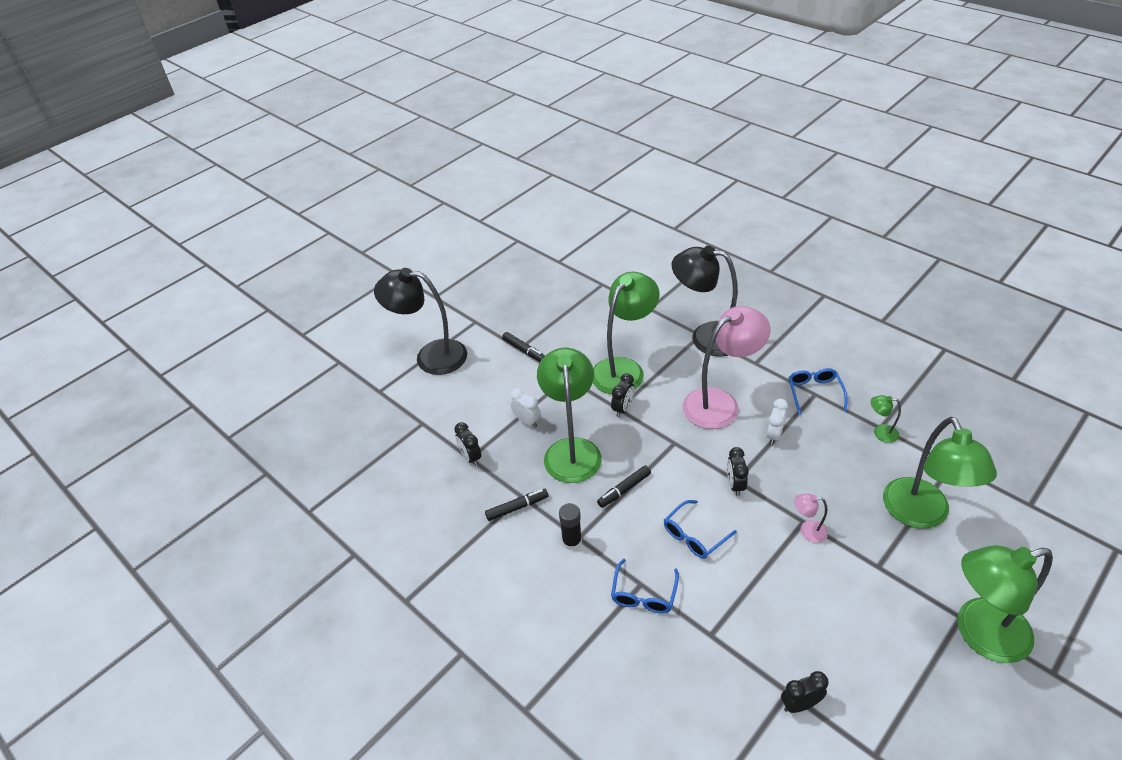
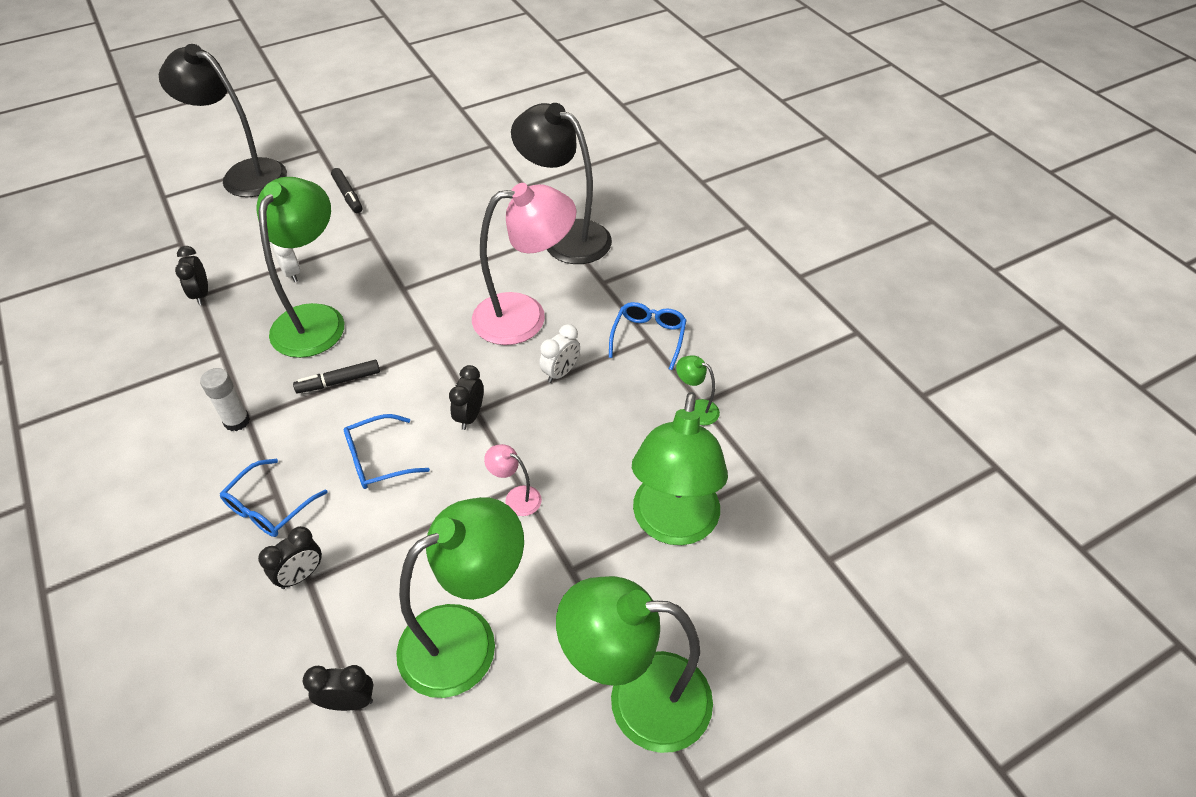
camera: 15 degrees right, 5 degrees up
black marker [485,489,548,521] -> none
black glue stick [559,503,582,550] -> white glue stick [200,368,250,431]
green lamp [593,272,659,394] -> green lamp moved to [396,497,524,698]
black clock [611,373,635,417] -> black clock moved to [258,526,322,589]

